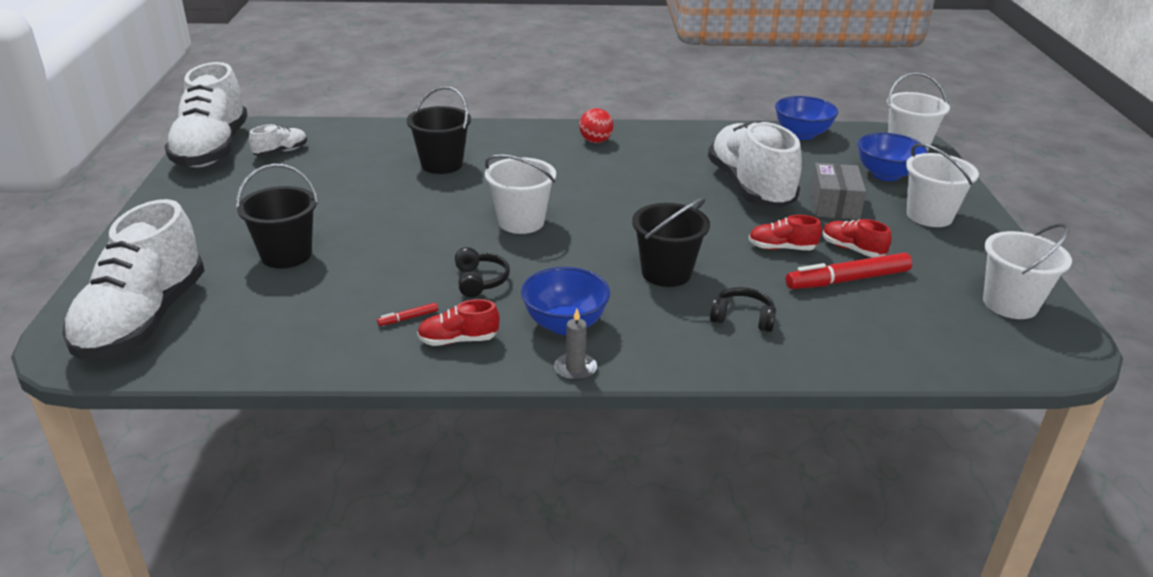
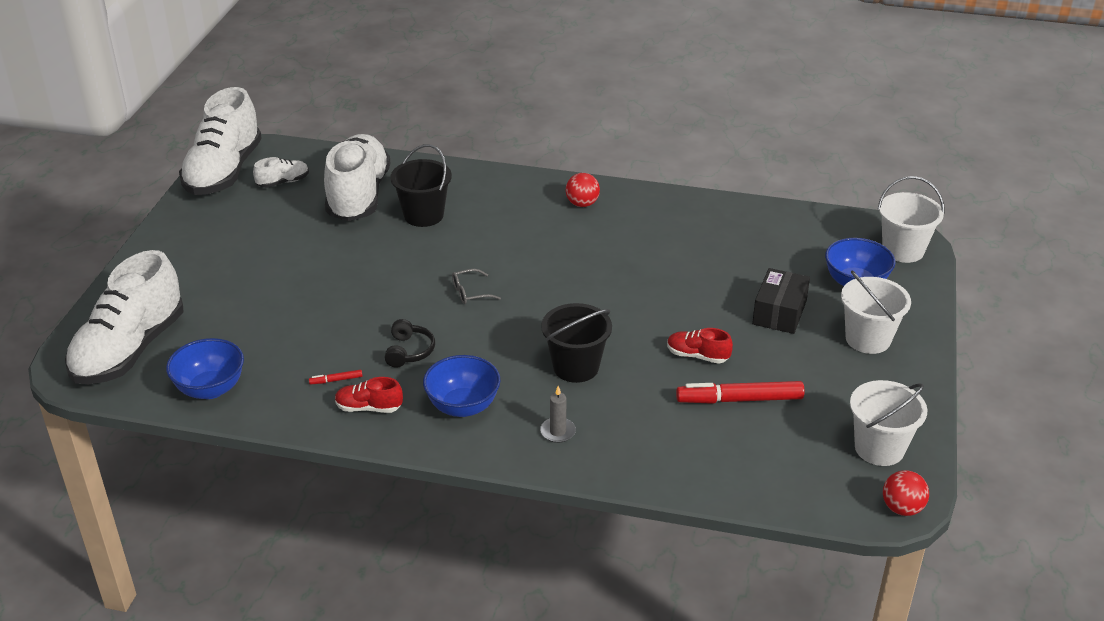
camera: 15 degrees right, 5 degrees up
black bucket [236,164,318,269] -> none
white bucket [485,154,556,234] -> grey glasses [452,269,501,304]
grey candle [554,309,597,381] -> grey candle moved to [540,386,576,443]
white shoe [708,121,802,208] -> white shoe moved to [324,134,390,221]
black headphones [710,287,776,332] -> none
blue bowl [775,96,838,140] -> blue bowl moved to [166,338,244,399]
grey box [810,163,866,220] -> black box [752,268,810,334]
red shoe [823,219,892,257] -> none
none -> red ball [883,470,929,516]

